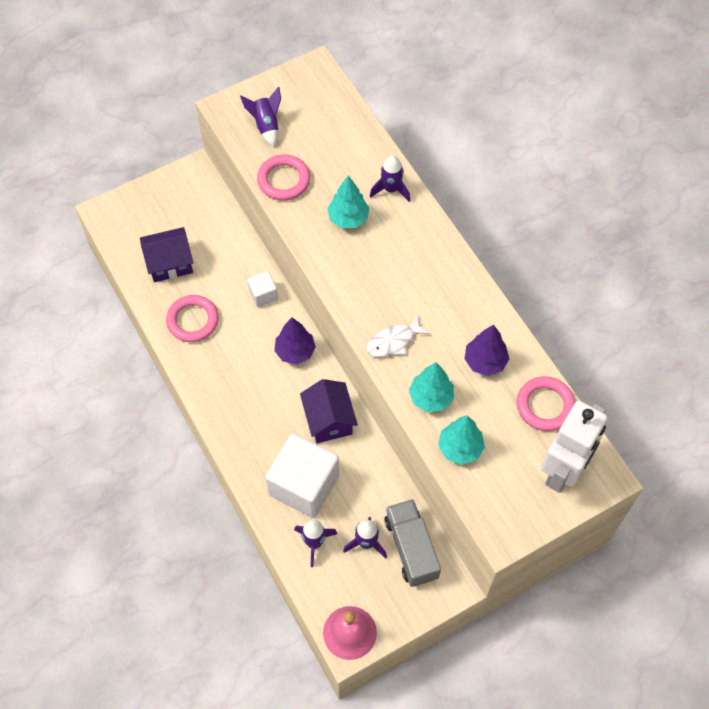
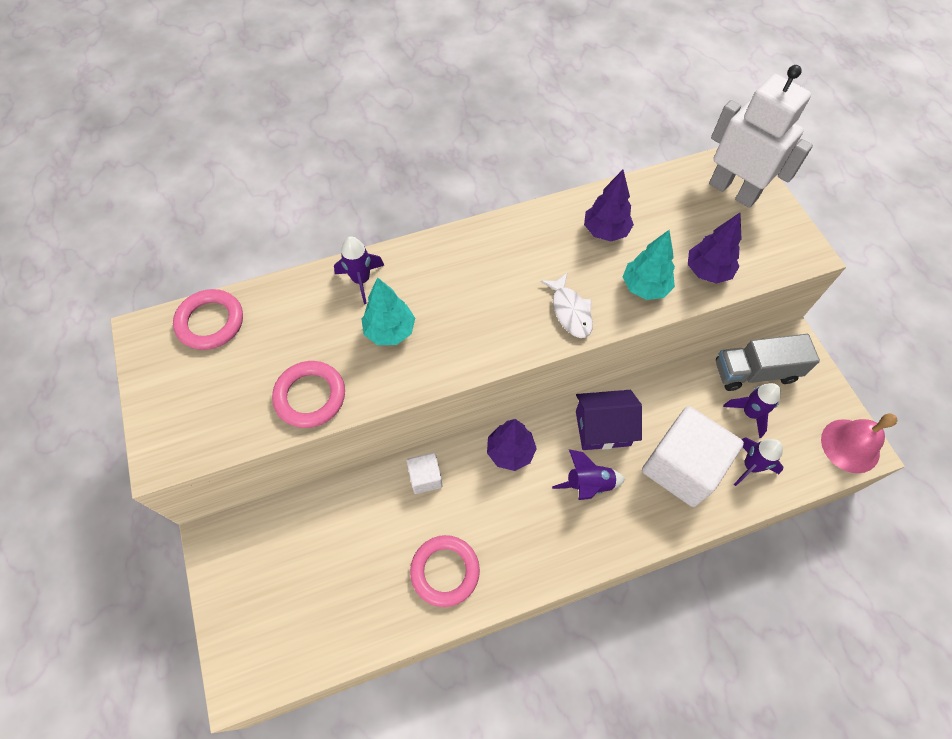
camera: 80 degrees left, 0 degrees up
purple house [140,227,193,282] -> none
purple rocket [240,87,281,147] -> purple rocket moved to [552,449,625,500]
turquoise tree [438,415,485,465] -> purple tree [688,213,742,284]
pink ring [517,376,575,431] -> pink ring moved to [173,289,243,350]

